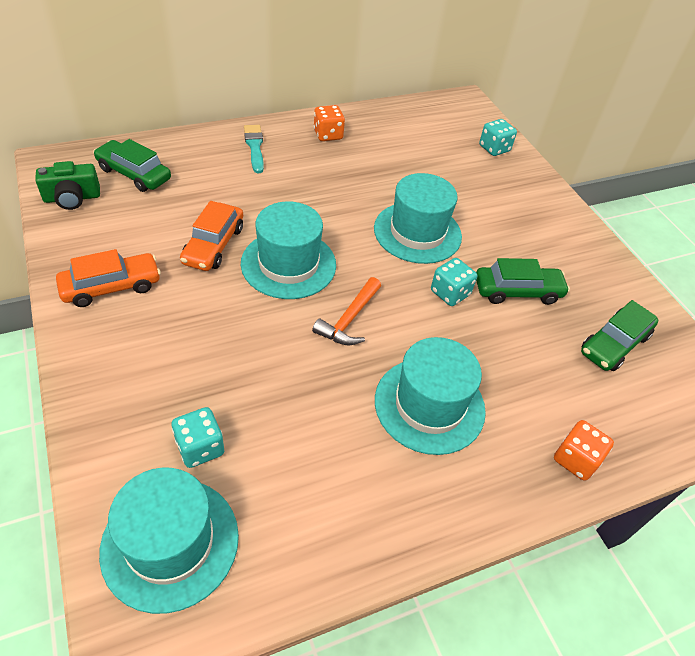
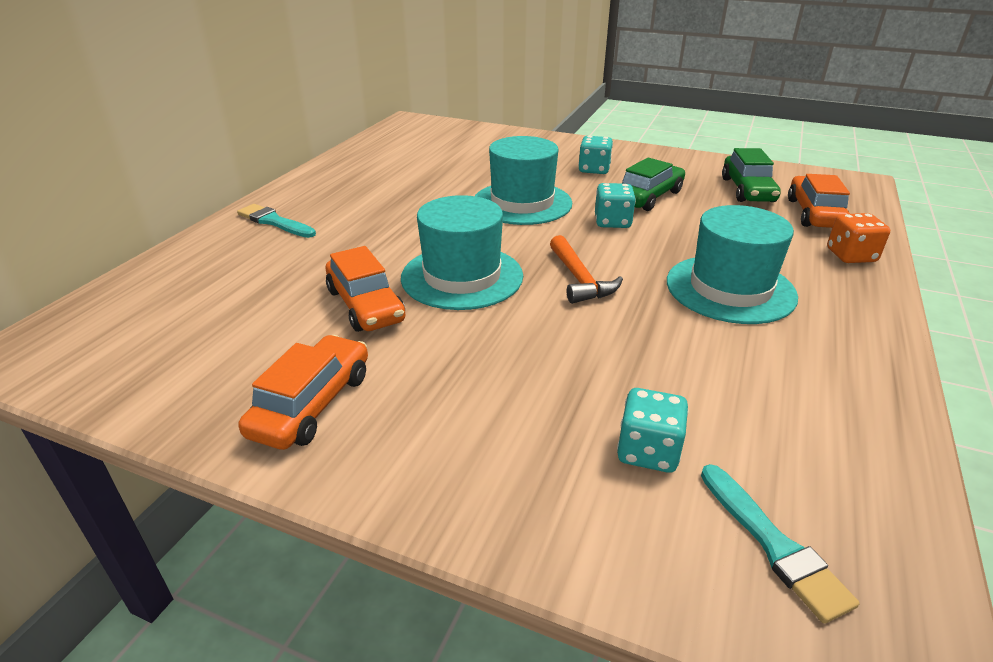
camera: 40 degrees left, 15 degrees down
green camera [35,161,100,210] -> none
green car [93,139,171,192] -> none
turquoise hat [99,468,239,614] -> turquoise brush [701,464,859,624]
orange dice [314,105,345,141] -> none
turquoise dice [479,119,517,156] -> turquoise dice moved to [578,136,613,174]
none -> orange car [788,174,850,228]

